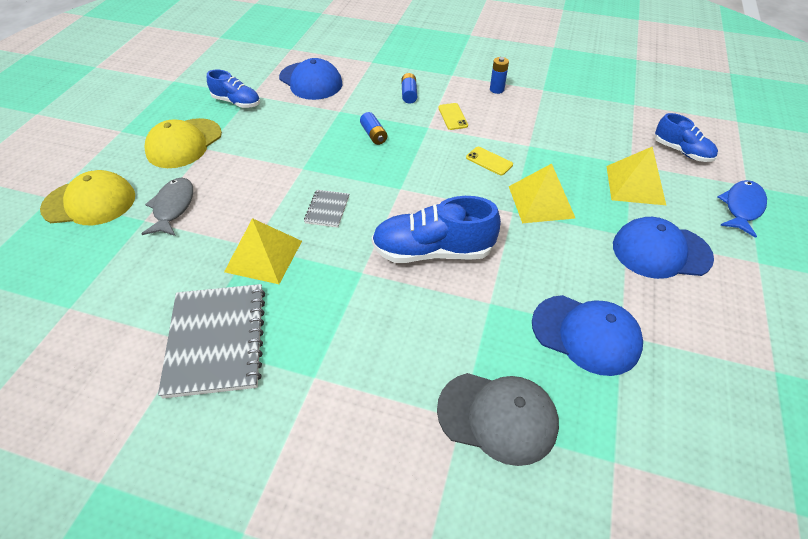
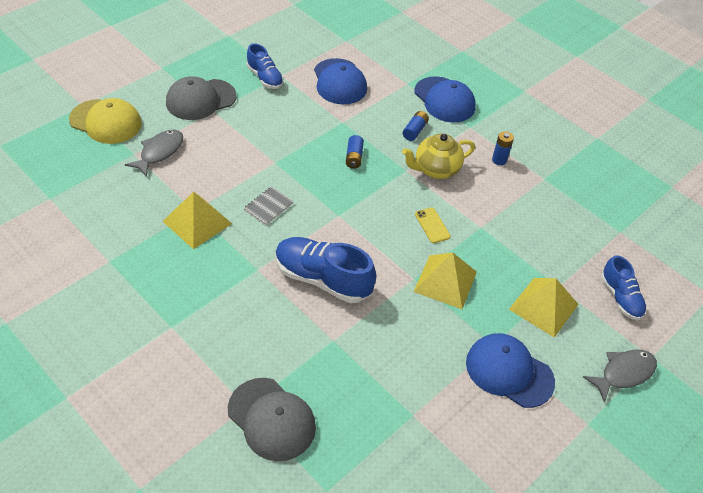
camera: 25 degrees right, 0 degrees up
yellow cap [144,118,222,168] -> grey cap [166,76,236,120]
grey notebook [158,284,265,399] -> none
yellow phone [438,103,468,130] -> yellow teapot [402,133,475,179]
blue cap [532,295,643,376] -> blue cap moved to [415,76,476,123]
blue fish [718,180,767,238] -> grey fish [583,350,657,403]

